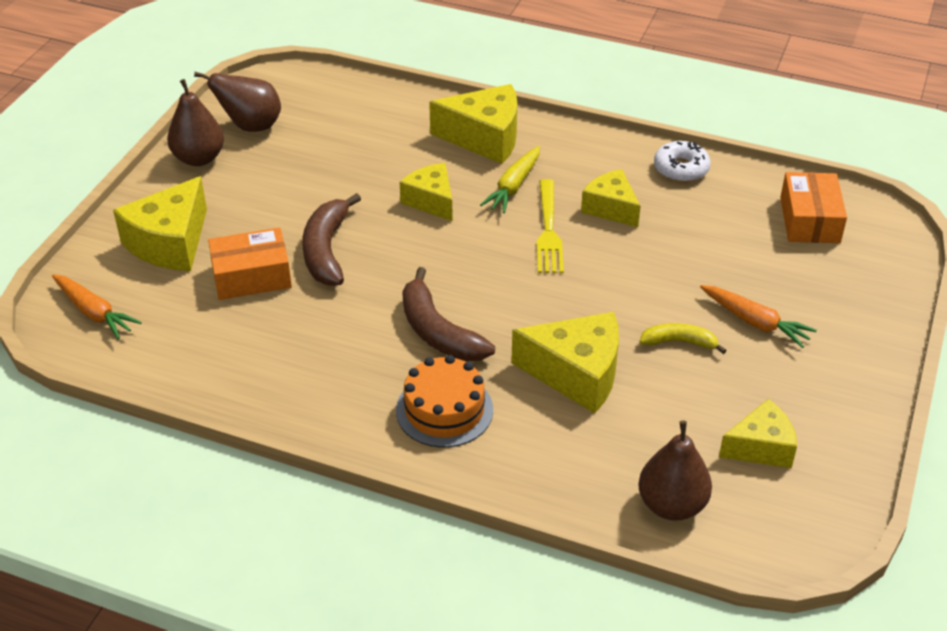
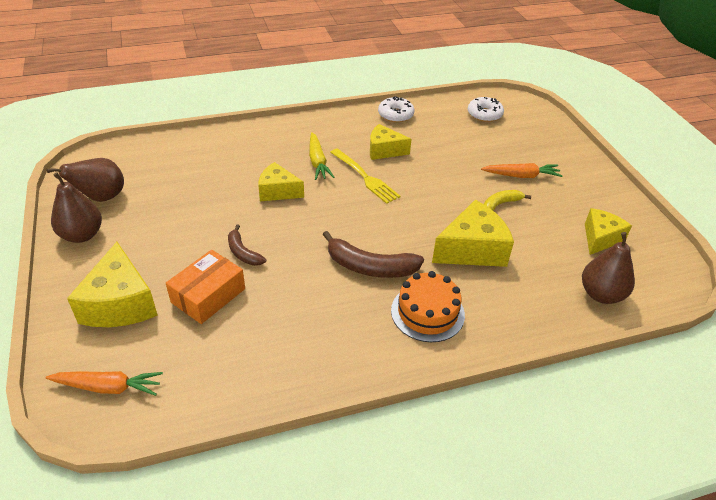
camera: 40 degrees left, 0 degrees up
brown banana [303,193,361,286] -> brown banana [228,225,266,266], size x0.59
yellow cheese [429,84,517,164] -> none
orange box [780,172,847,243] -> white donut [468,97,504,122]

